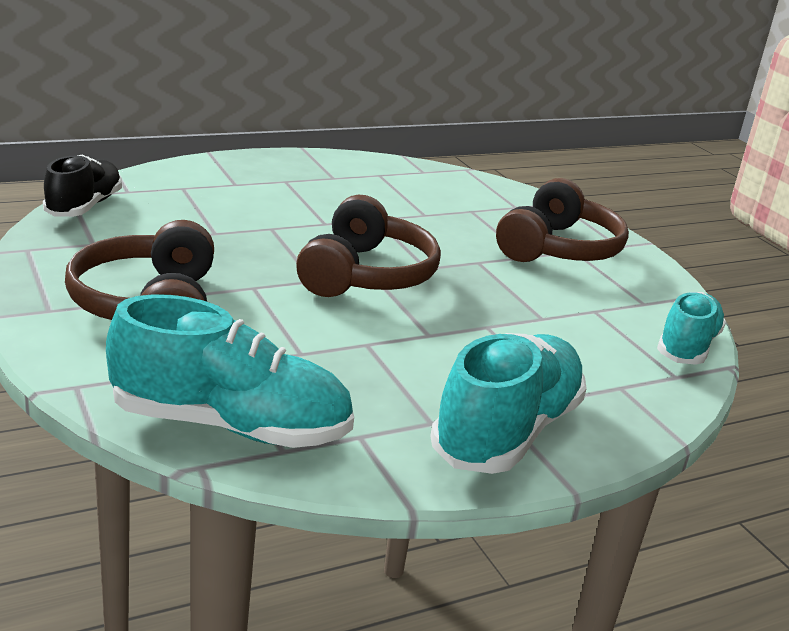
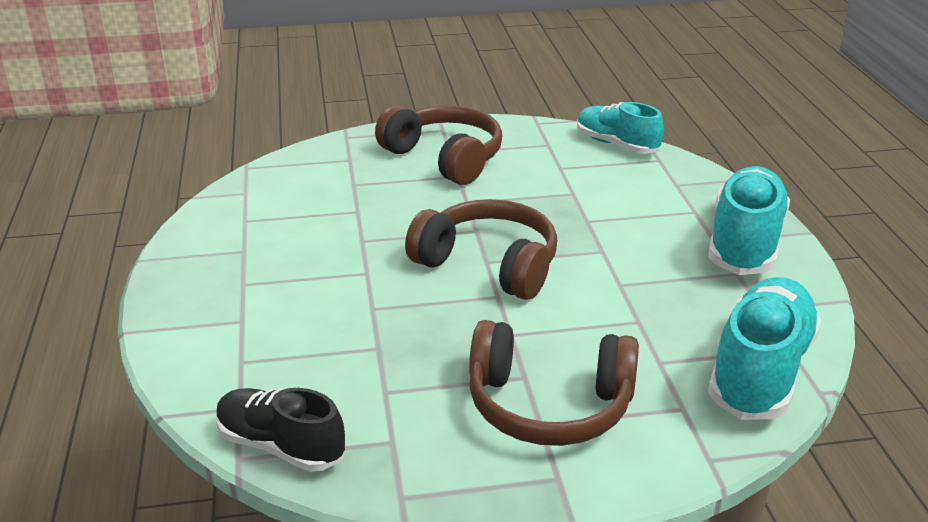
camera: 70 degrees left, 5 degrees up
turquoise shoe [430,333,587,474] -> turquoise shoe turned 60 degrees clockwise [708,166,790,275]

